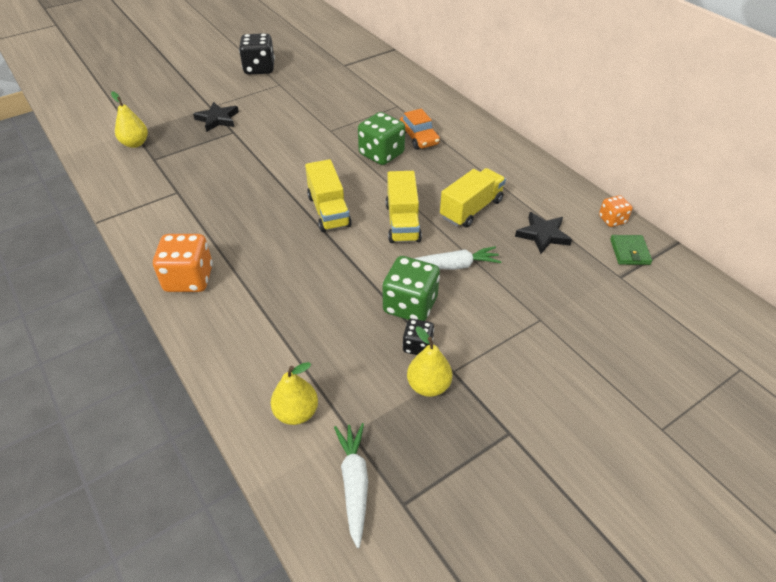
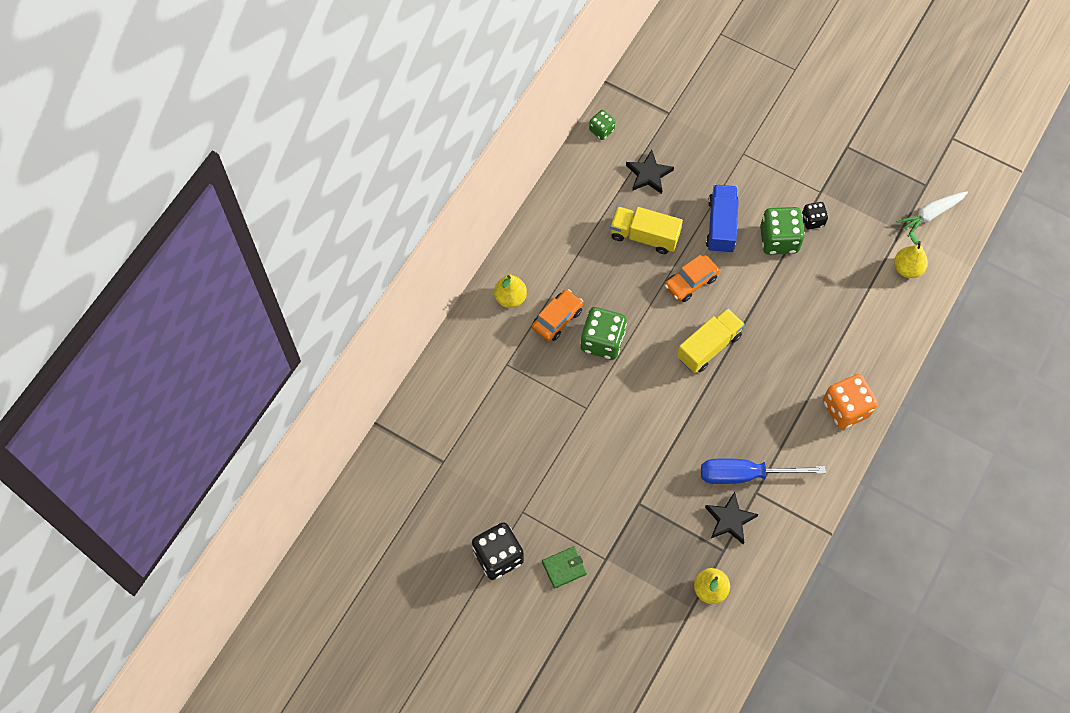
camera: 115 degrees left, 20 degrees up
black star [193,102,239,132] -> black star moved to [705,492,759,544]
yellow truck [386,171,422,243] -> orange car [665,255,719,302]
yellow pear [407,326,452,397] -> yellow pear moved to [494,275,527,308]
white carrot [413,246,502,270] -> blue truck [706,185,739,253]
orange dice [599,195,633,227] -> green dice [589,110,615,140]
green wallet [610,235,652,265] -> green wallet moved to [542,546,587,589]
none -> blue screwdriver [701,458,826,484]

